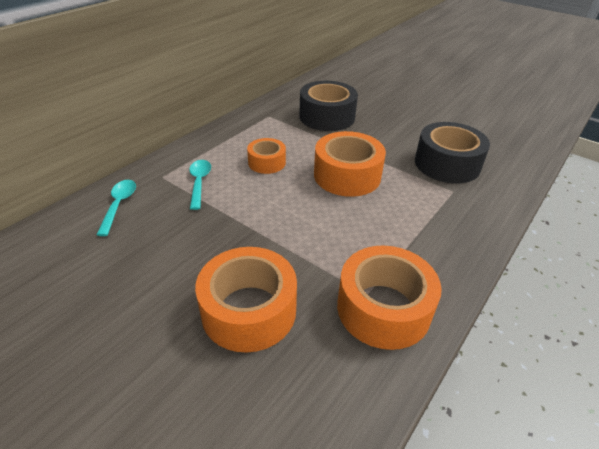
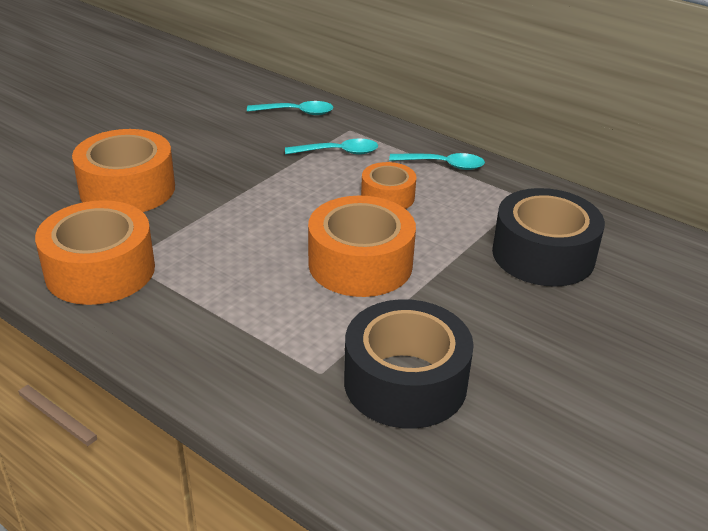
camera: 90 degrees right, 5 degrees down
none -> turquoise spoon [389,153,485,170]

